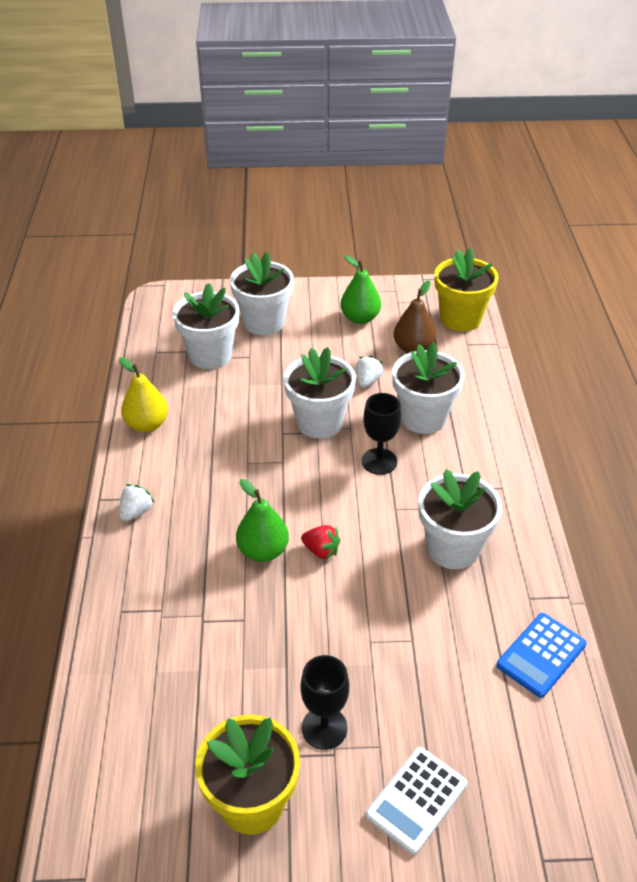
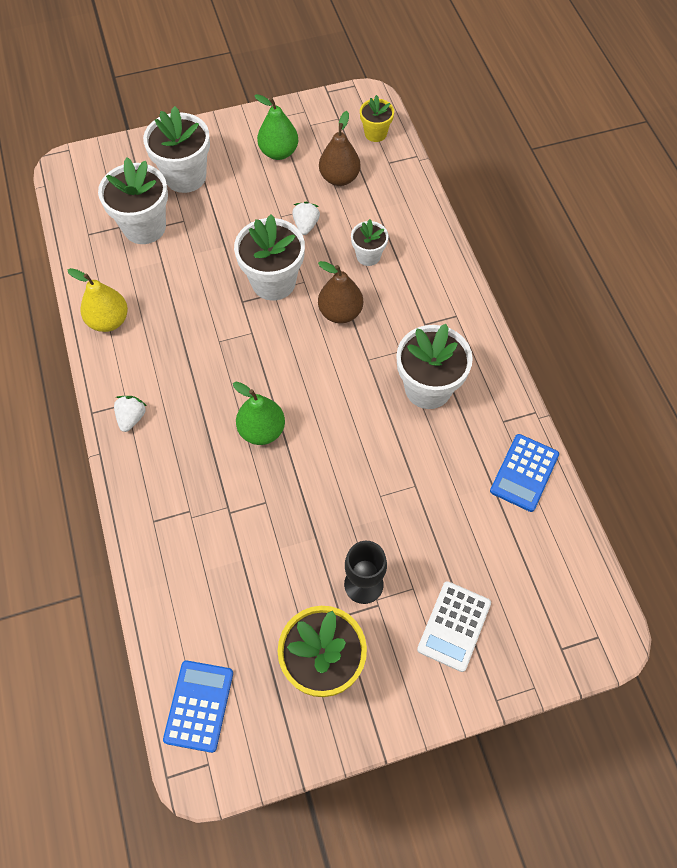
camera: 15 degrees left, 20 degrees up
red strawberry [301,525,340,560] -> none
black goblet [362,393,401,475] -> brown pear [318,261,363,323]
white flower pot [392,342,464,434] -> white flower pot [351,219,389,266], size x0.56
yellow flower pot [435,248,499,332] -> yellow flower pot [360,95,394,142], size x0.56
none -> blue calculator [163,660,233,753]

